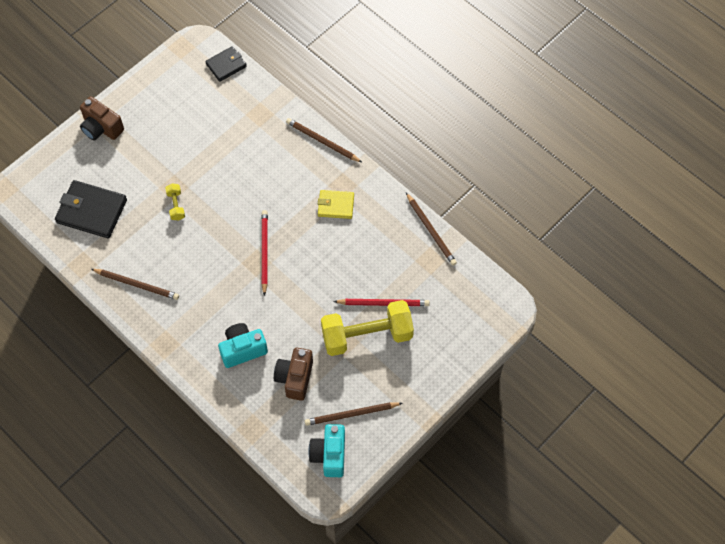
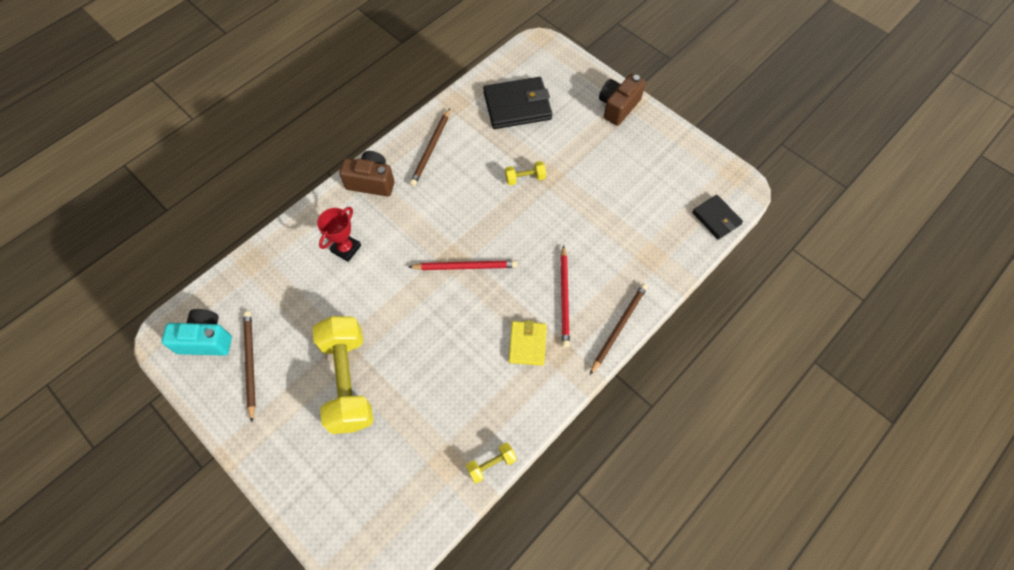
camera: 90 degrees right, 0 degrees up
black wallet [55,180,127,238] -> black wallet turned 60 degrees clockwise [483,77,552,129]
turquoise camera [218,323,268,368] -> red trophy [317,207,361,262]
brown camera [274,348,313,401] -> brown camera moved to [339,151,395,197]
red pencil [333,299,430,306] -> red pencil moved to [560,245,570,348]
brown pencil [406,193,457,266] -> yellow dumbbell [466,442,516,483]

